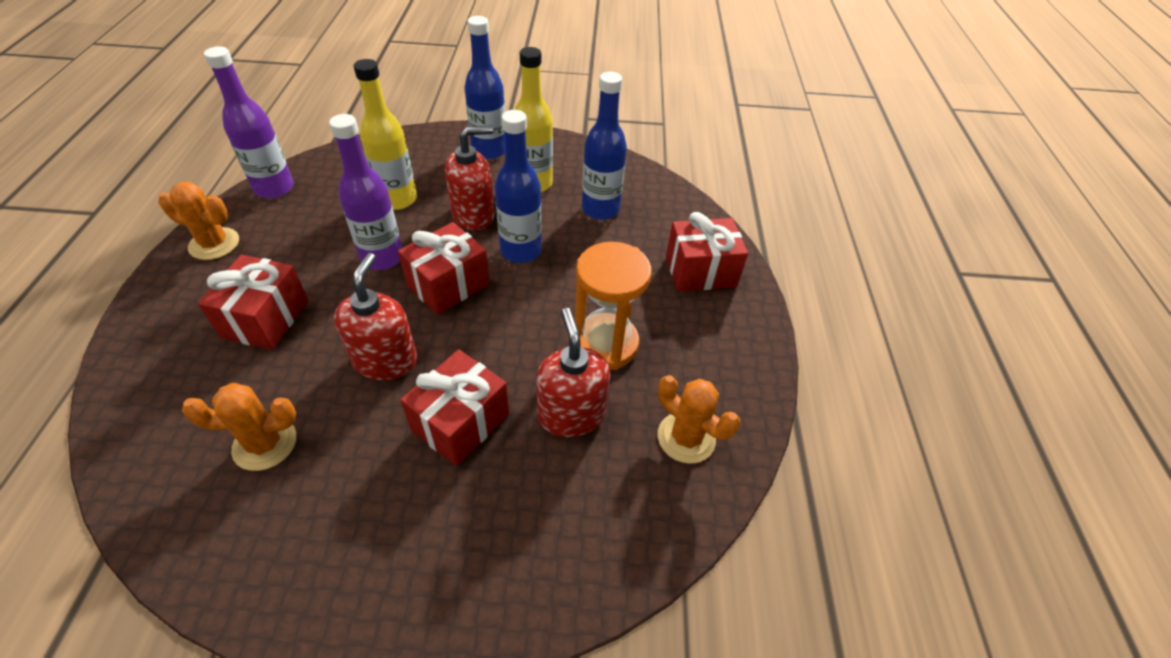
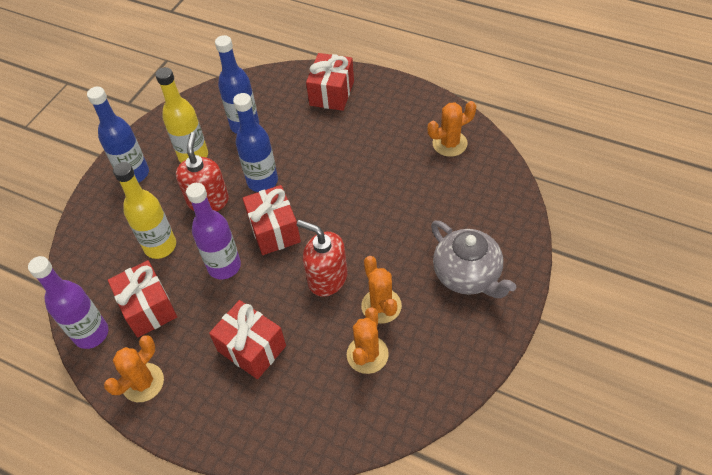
camera: 60 degrees left, 5 degrees up
red gift [401,350,509,466] -> red gift moved to [108,260,177,337]
red soap dispenser [536,308,610,437] -> none
orange hourglass [575,242,652,370] -> none
none -> orange cactus [361,256,402,324]
none -> grey teapot [431,221,516,298]

